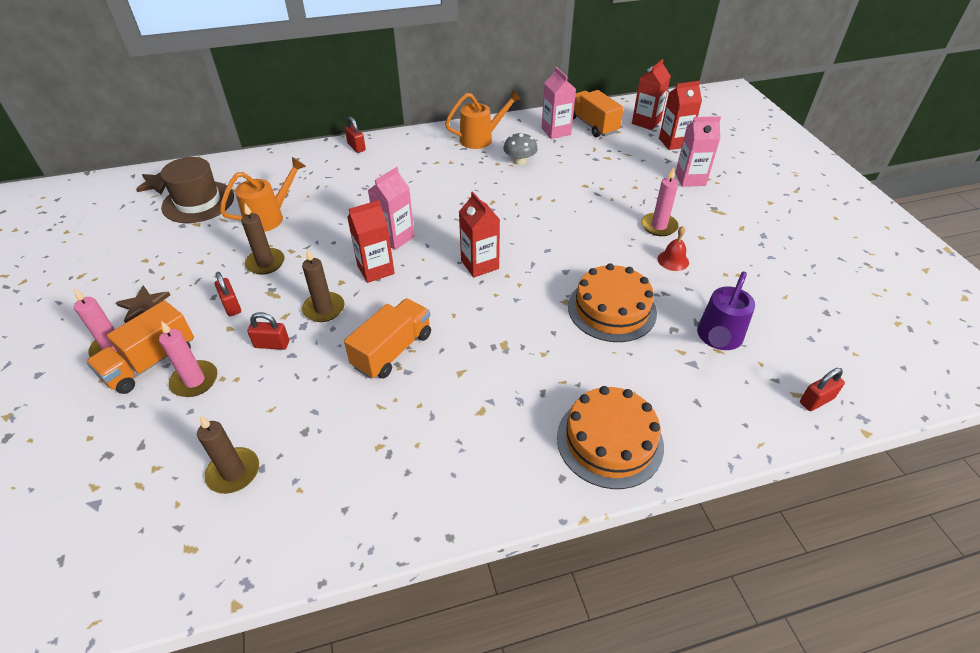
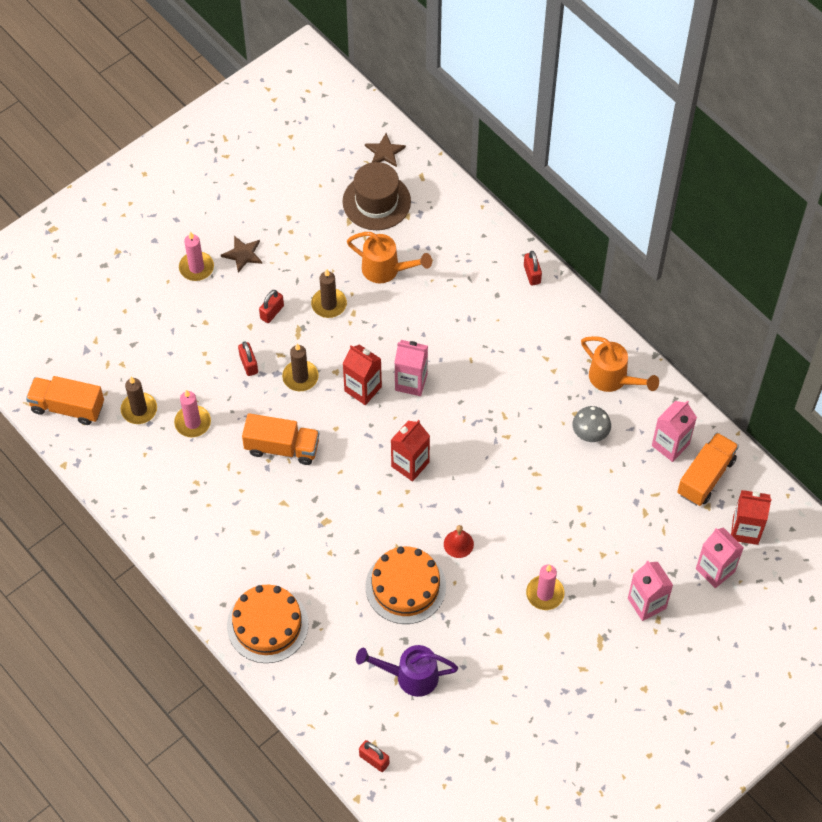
camera: 65 degrees right, 15 degrees up
orange truck [86,300,194,394] -> orange truck moved to [26,376,104,425]
pink candle [159,321,218,397] -> pink candle moved to [174,390,211,437]
red padlock [345,117,366,153] -> red padlock turned 45 degrees counterclockwise [524,251,542,286]
red bell [658,226,689,271] -> red bell moved to [444,525,474,558]
red carton [659,81,702,150] -> pink carton [696,527,744,588]

